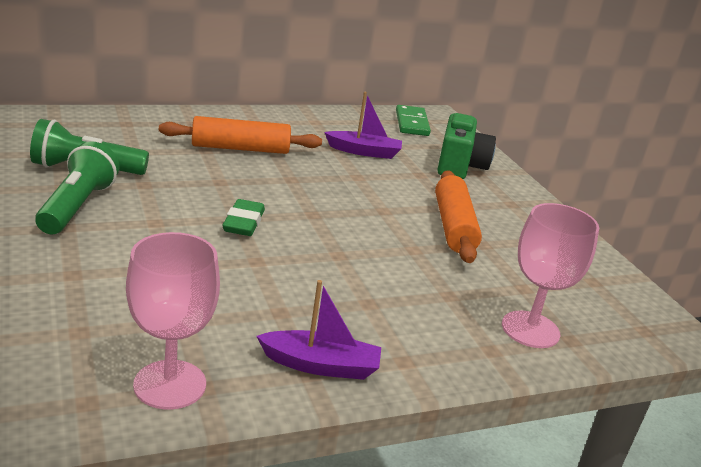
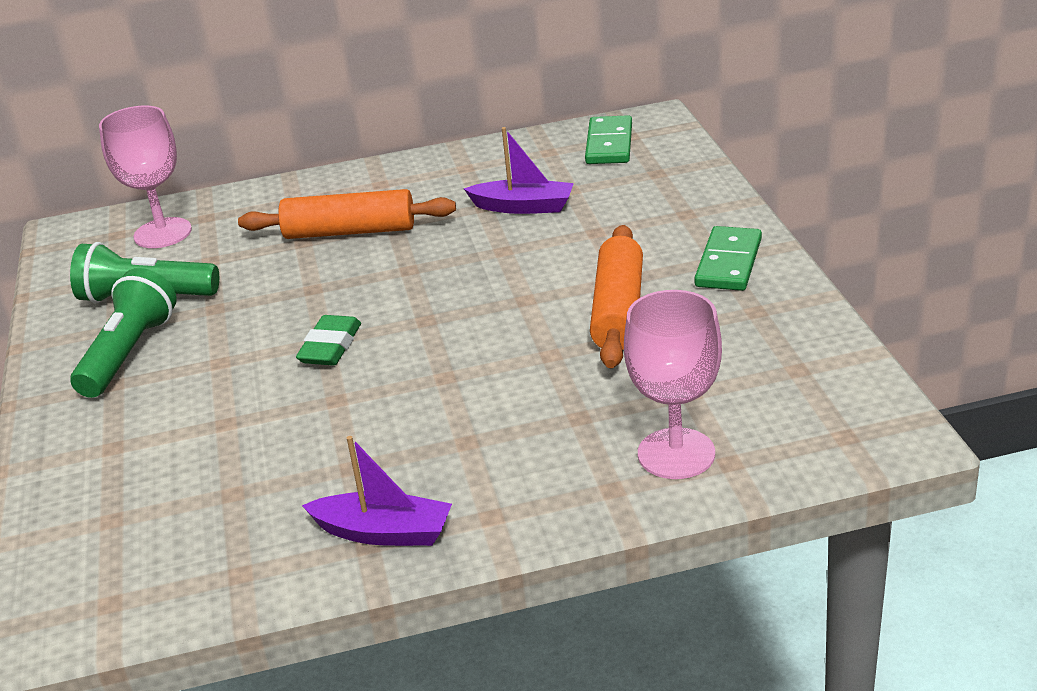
camera: 15 degrees right, 5 degrees up
pink goblet [126,232,220,409] -> pink goblet moved to [99,106,192,248]
green camera [437,113,496,179] -> none
none -> green domino [694,226,762,291]

